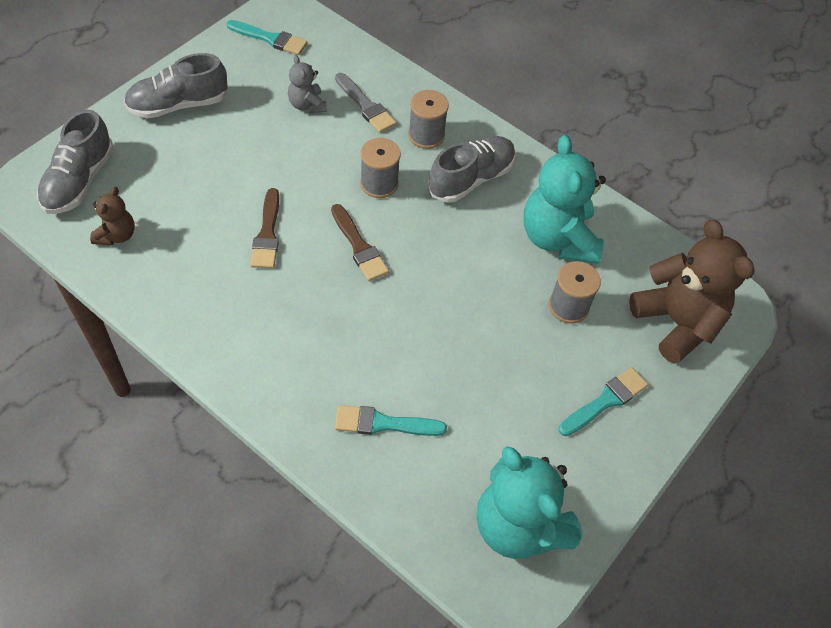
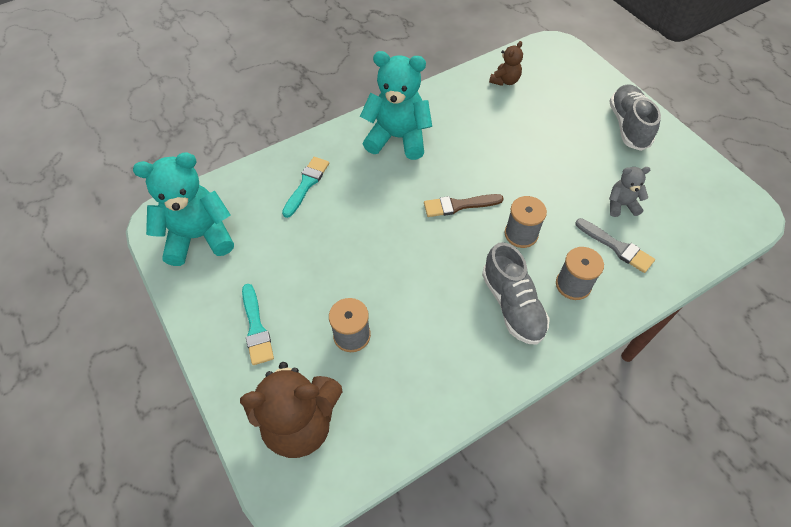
camera: 115 degrees right, 0 degrees up
grey shoe [37,110,114,214] -> none
brown teddy bear [90,187,135,246] -> brown teddy bear turned 90 degrees counterclockwise [489,41,523,86]
turquoise brush [227,20,307,55] -> none
brown brush [250,188,279,269] -> none
grey brush [335,73,396,133] -> grey brush turned 120 degrees counterclockwise [575,218,655,273]
turquoise teddy bear [523,135,606,264] -> turquoise teddy bear moved to [360,51,432,160]

